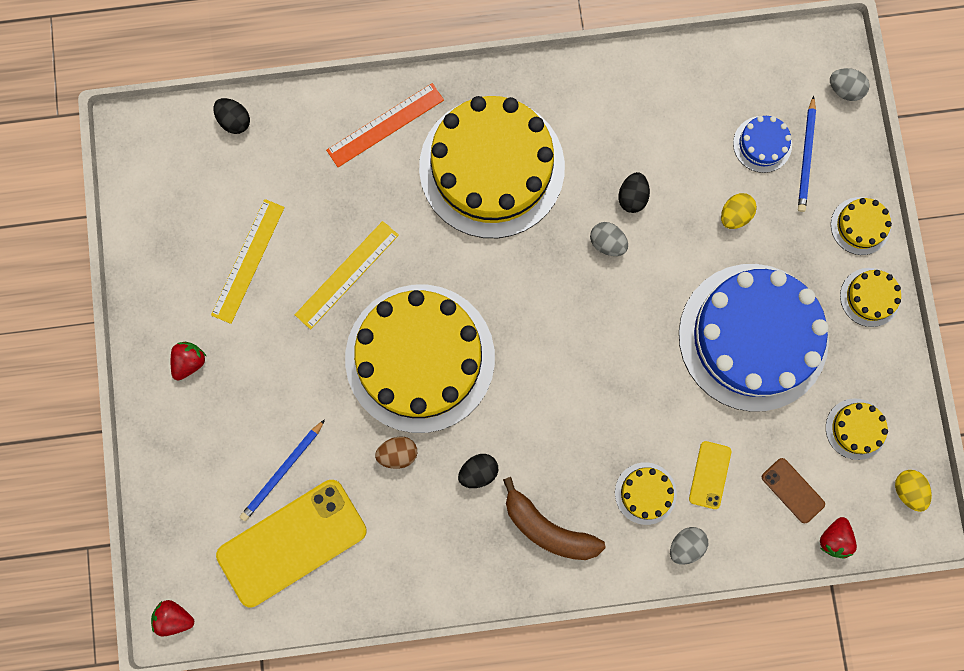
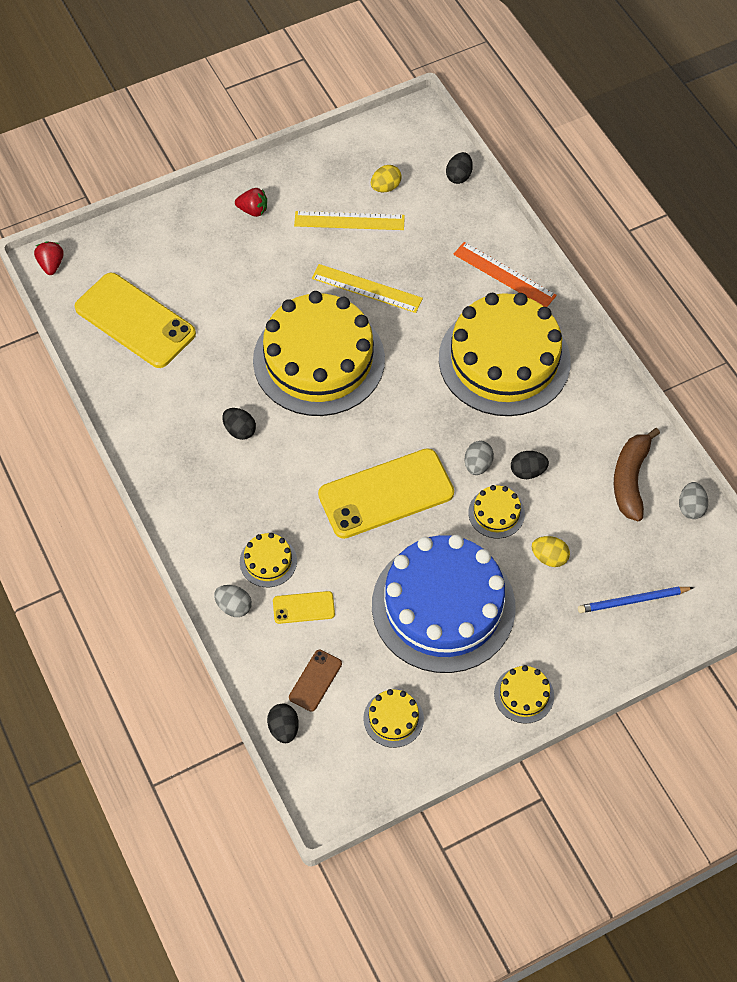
camera: 70 degrees right, 20 degrees down
blue pencil [240,419,325,521] -> none
brown egg [375,437,417,469] -> none
brown banana [503,477,606,560] -> brown banana moved to [614,428,660,521]
blue cake [733,116,792,173] -> none
red strawberry [820,517,857,558] -> black egg [267,704,299,743]
grey egg [830,68,869,101] -> grey egg moved to [679,482,708,519]
yellow cake [831,197,892,255] -> yellow cake moved to [468,485,525,538]
yellow egg [895,470,932,512] -> yellow egg moved to [371,165,402,192]
none -> yellow phone [318,448,454,539]

